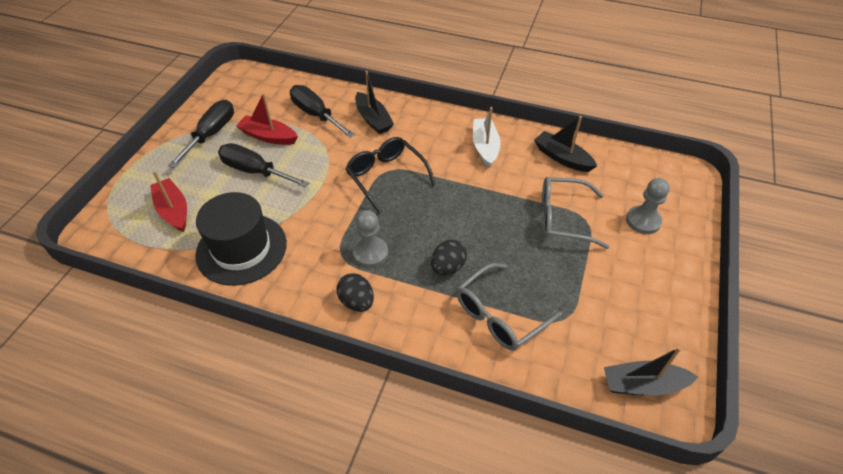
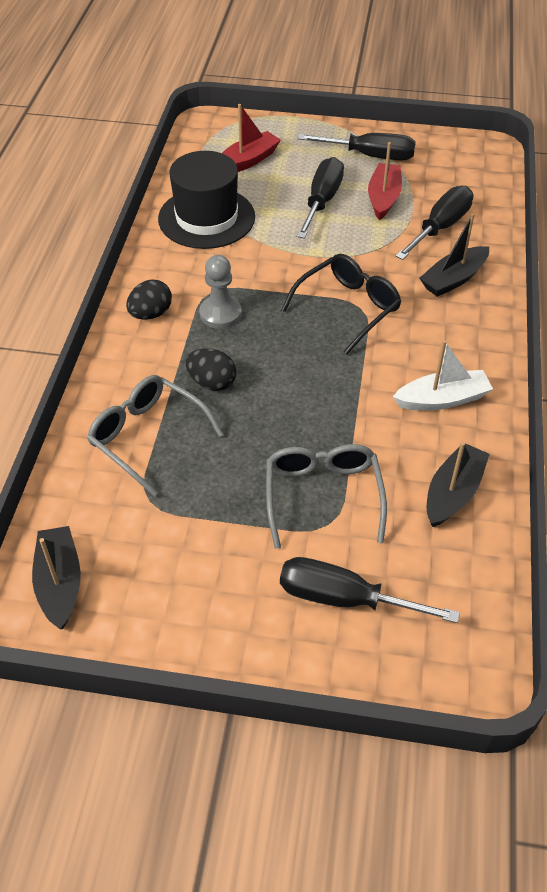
camera: 80 degrees right, 0 degrees up
grey pawn [626,178,670,234] -> black screwdriver [280,557,460,623]

